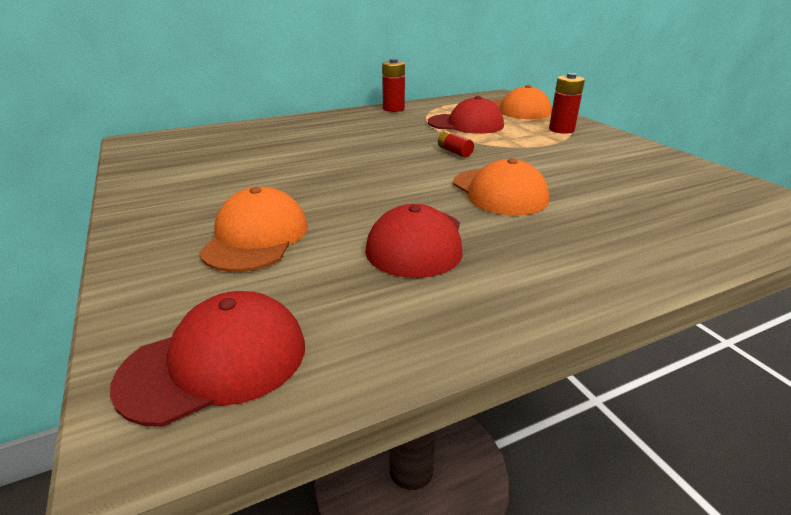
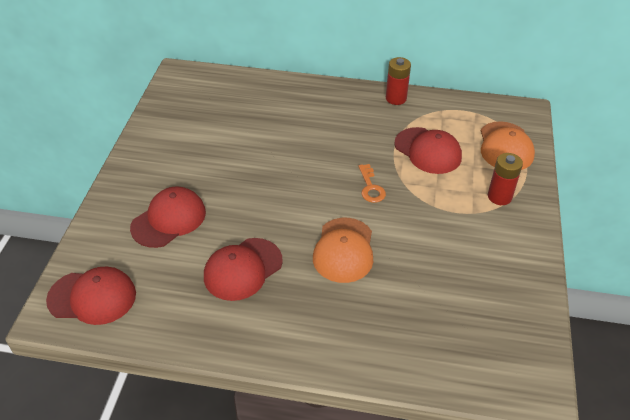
camera: 35 degrees right, 15 degrees up
orange cap [199,187,308,272] -> red cap [130,186,206,248]
red battery [438,131,474,157] -> orange key [358,164,386,203]

